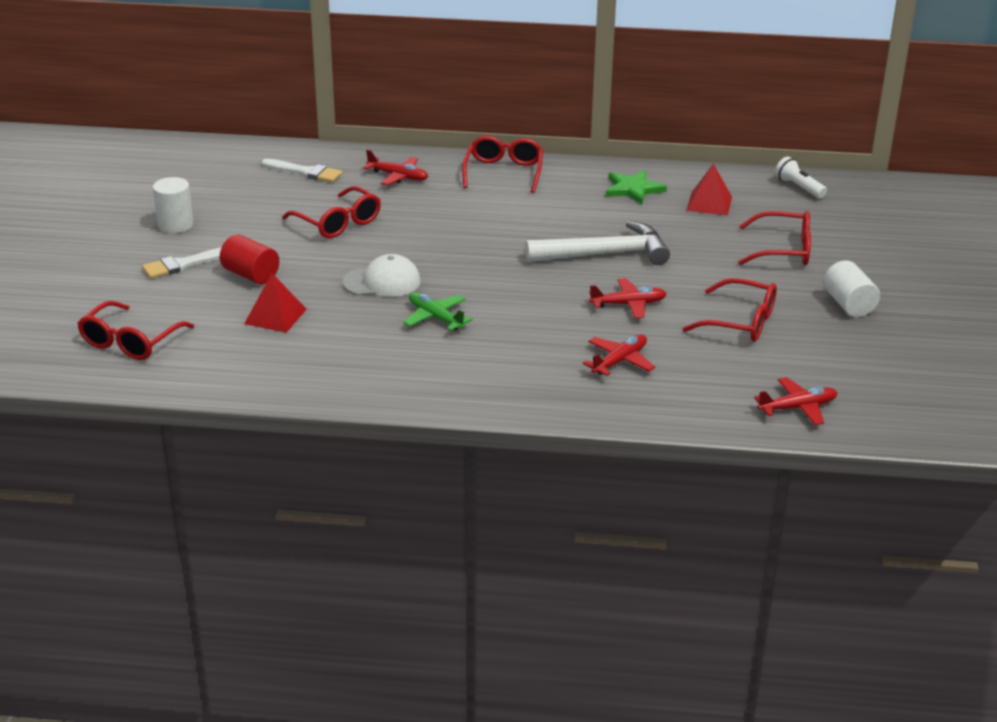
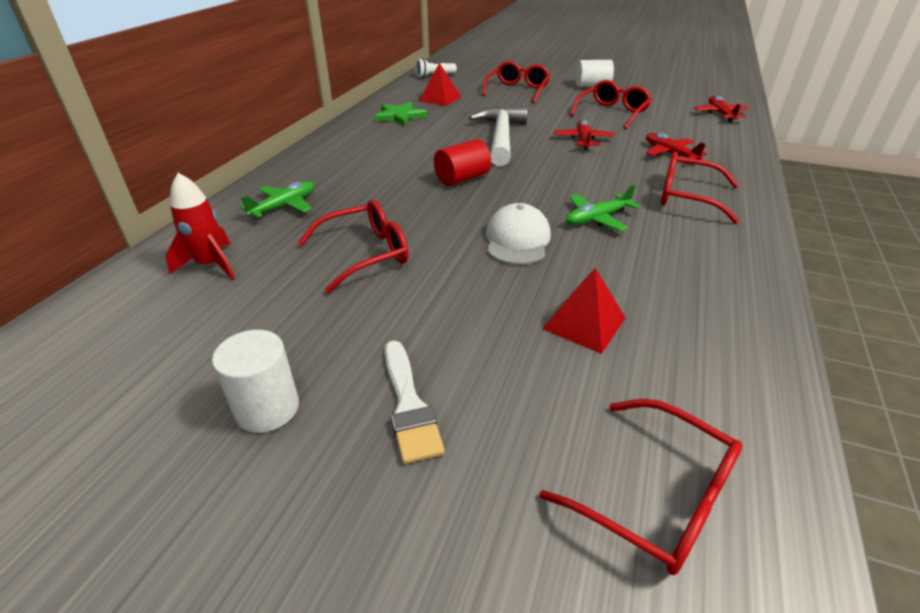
camera: 75 degrees left, 5 degrees up
red cylinder [220,234,279,284] -> red cylinder moved to [434,139,491,186]
white brush [262,159,342,182] -> red rocket [165,173,235,280]
red plane [363,150,428,186] -> green plane [240,181,314,218]
red glasses [462,136,543,193] -> red glasses moved to [661,152,739,224]

